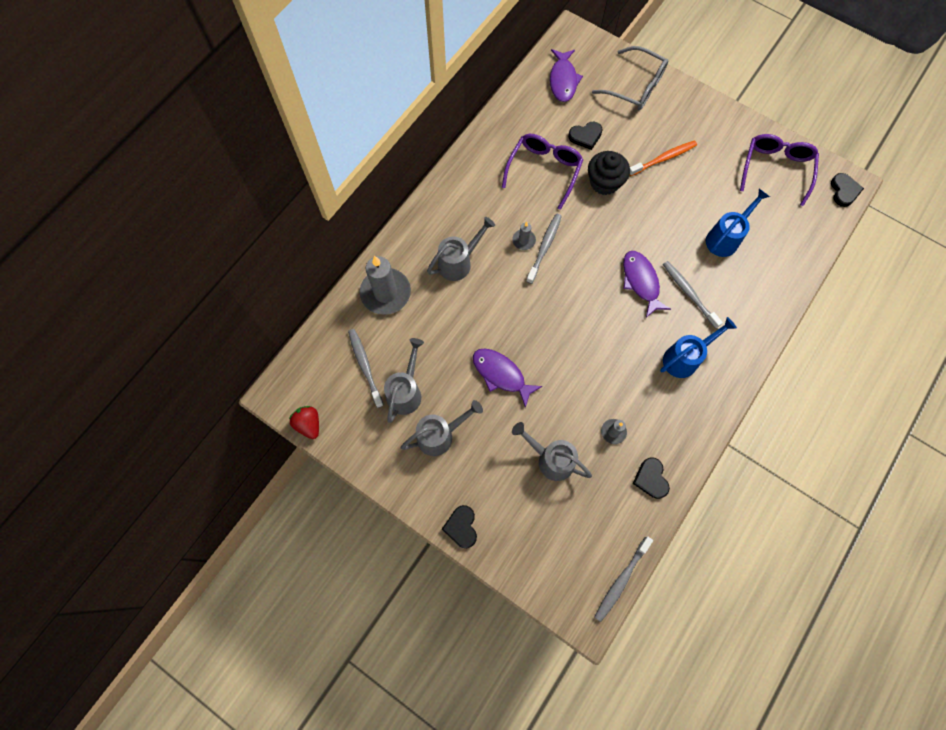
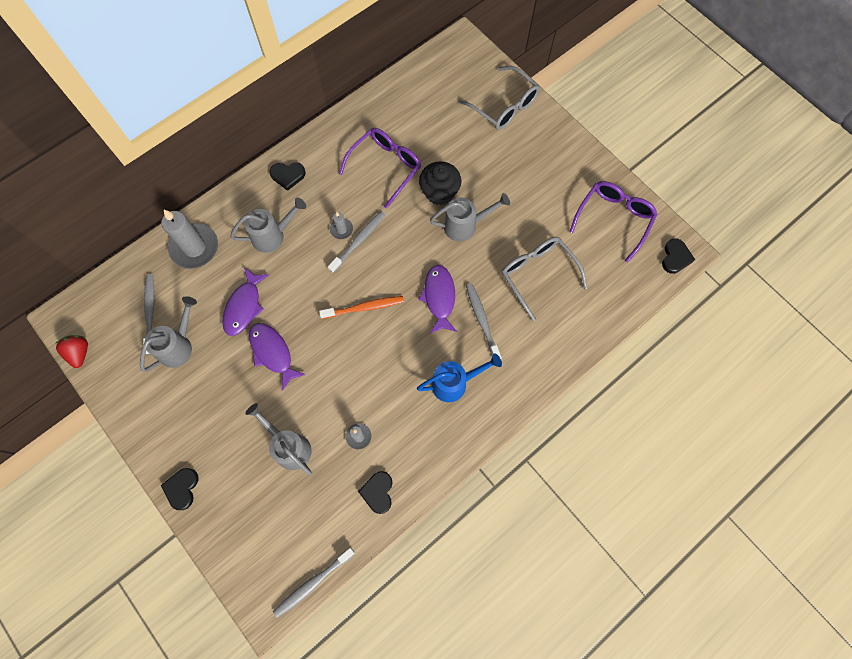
camera: 15 degrees right, 0 degrees up
grey watering can [401,400,483,456] -> grey watering can moved to [430,193,510,242]
purple fish [550,49,583,102] -> purple fish moved to [222,267,269,336]
black heart [568,122,603,150] -> black heart moved to [269,163,306,191]
orange toothbrush [630,140,697,176] -> orange toothbrush moved to [319,296,404,319]
blue watering can [706,189,770,257] -> grey glasses [502,237,587,321]

